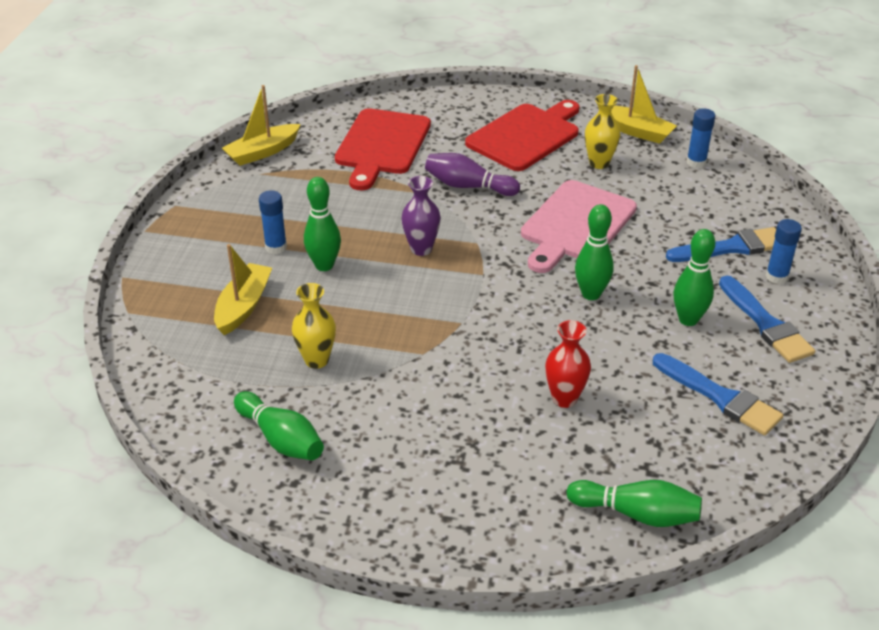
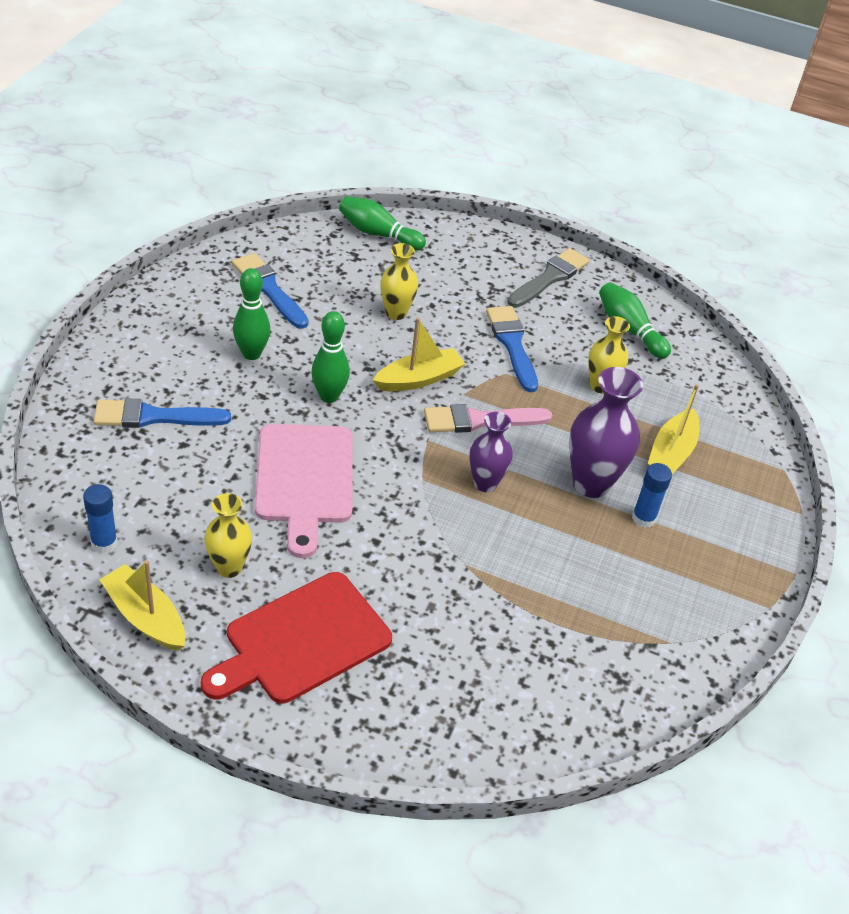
camera: 175 degrees left, 5 degrees up
yellow boat [222,85,301,166] -> yellow boat moved to [373,317,465,391]
green bowling pin [304,177,341,271] -> purple vase [569,367,643,498]
red cutting board [335,108,431,190] -> none
purple bowling pin [425,153,520,196] -> none
pink cutting board [521,180,637,273] -> pink cutting board turned 135 degrees clockwise [255,424,353,558]
red vase [545,320,591,408] -> yellow vase [380,243,418,320]
blue brush [719,276,815,363] -> blue brush moved to [486,306,538,392]
blue glue stick [766,219,802,284] -> none
none -> pink brush [424,404,553,433]
none -> grey brush [507,248,590,308]

